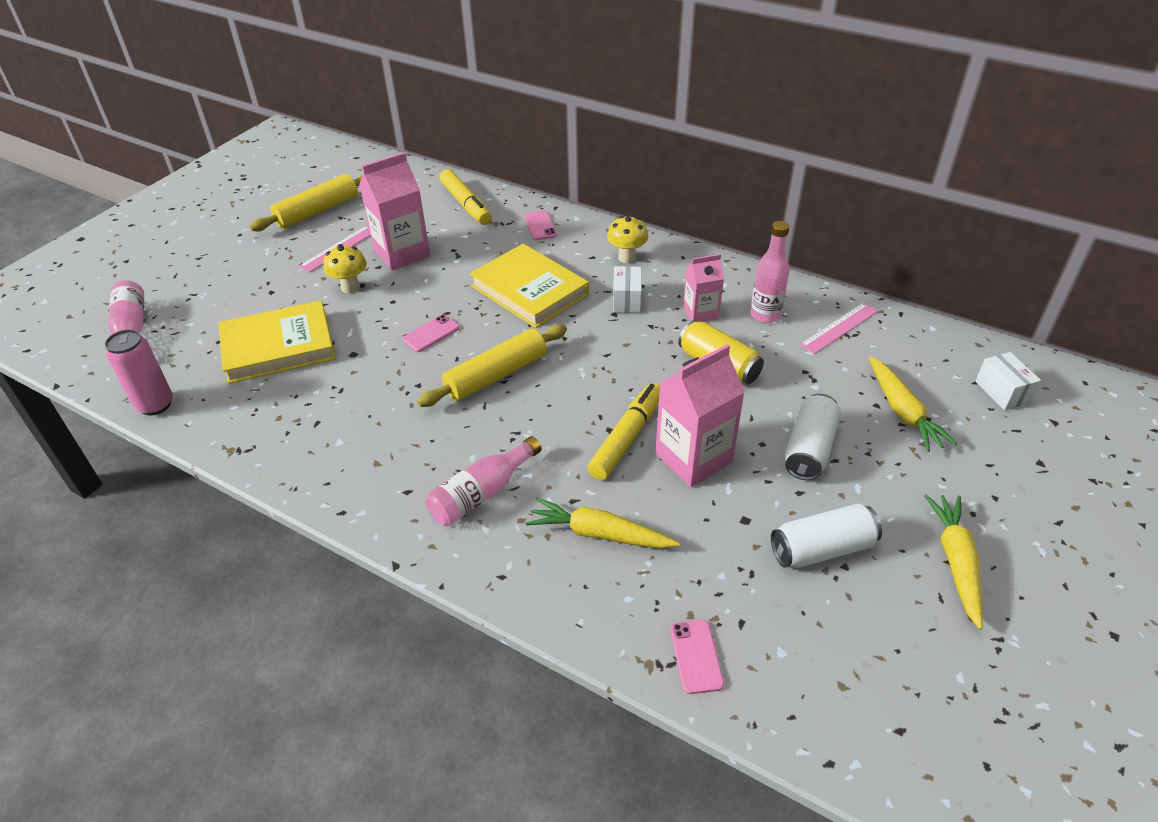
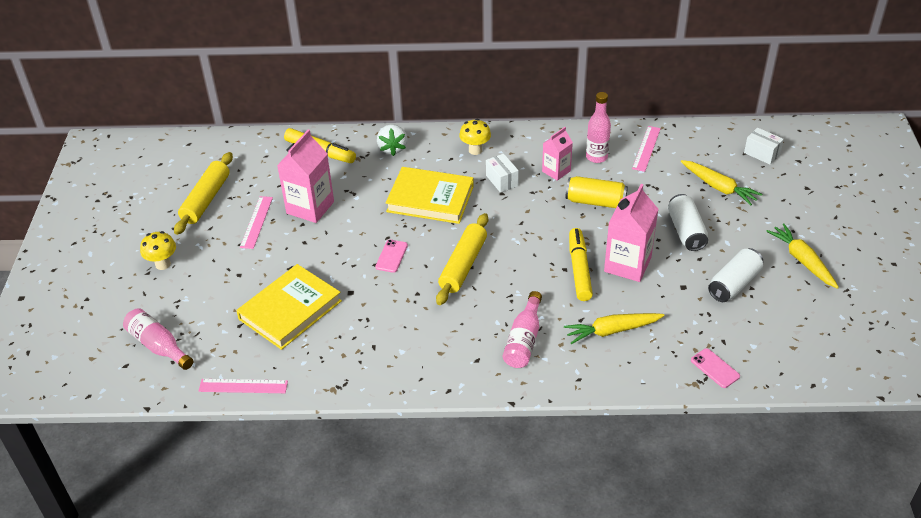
camera: 30 degrees left, 0 degrees up
pink can [105,329,173,416] -> pink ruler [198,379,288,393]
yellow mushroom [323,244,367,293] -> yellow mushroom moved to [140,231,176,270]
pink phone [524,211,557,240] -> white strawberry [377,124,407,156]

